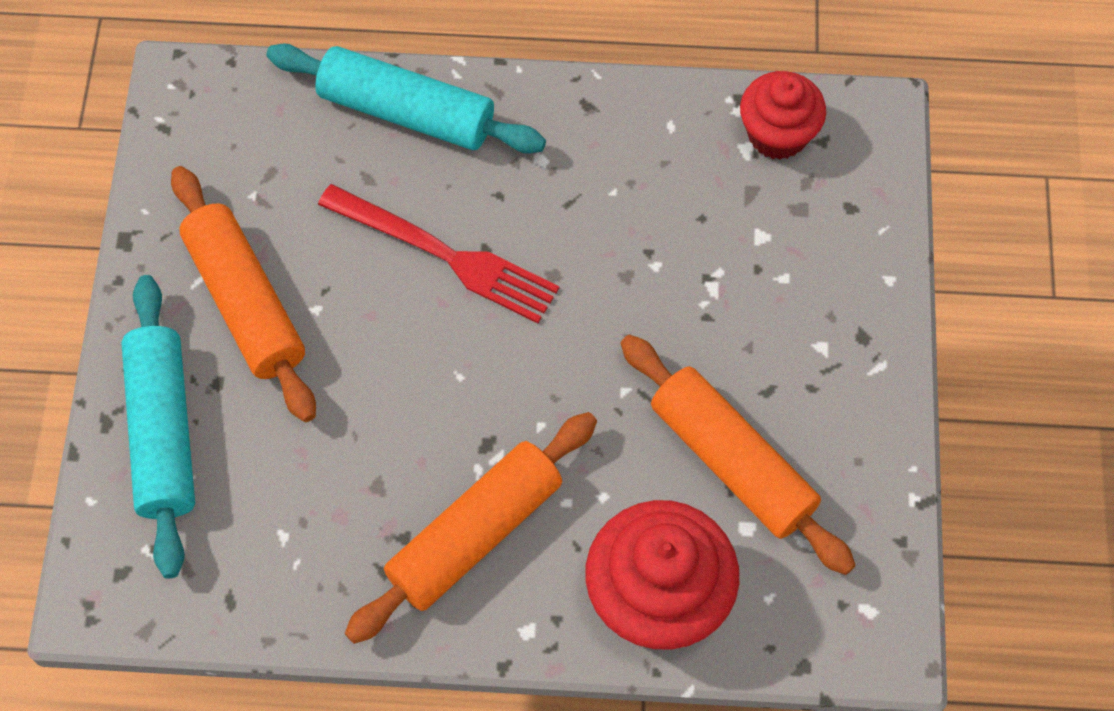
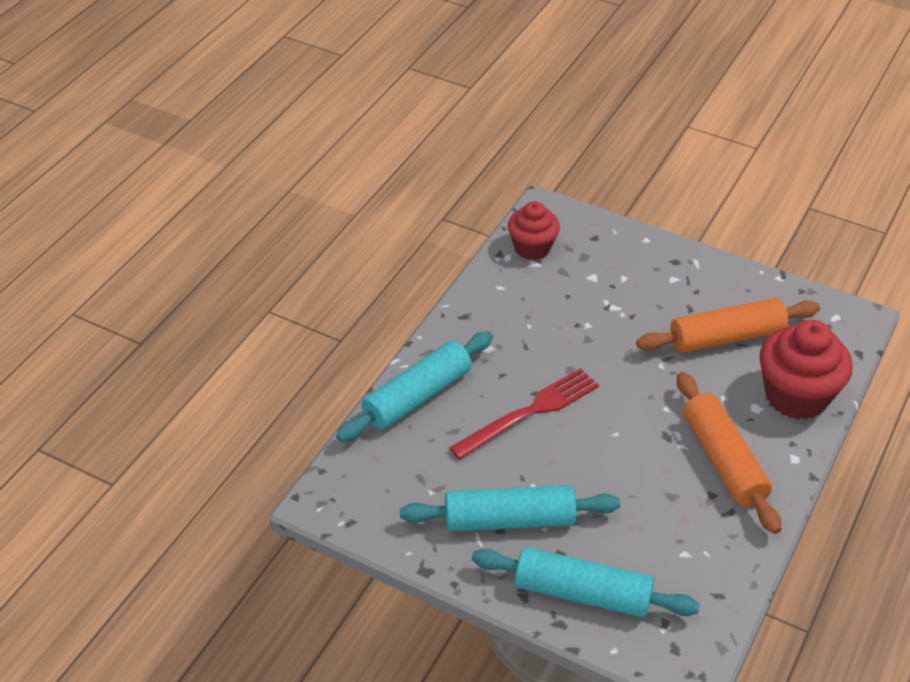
camera: 65 degrees left, 20 degrees down
orange rolling pin [171,166,316,422] -> turquoise rolling pin [400,485,620,531]

